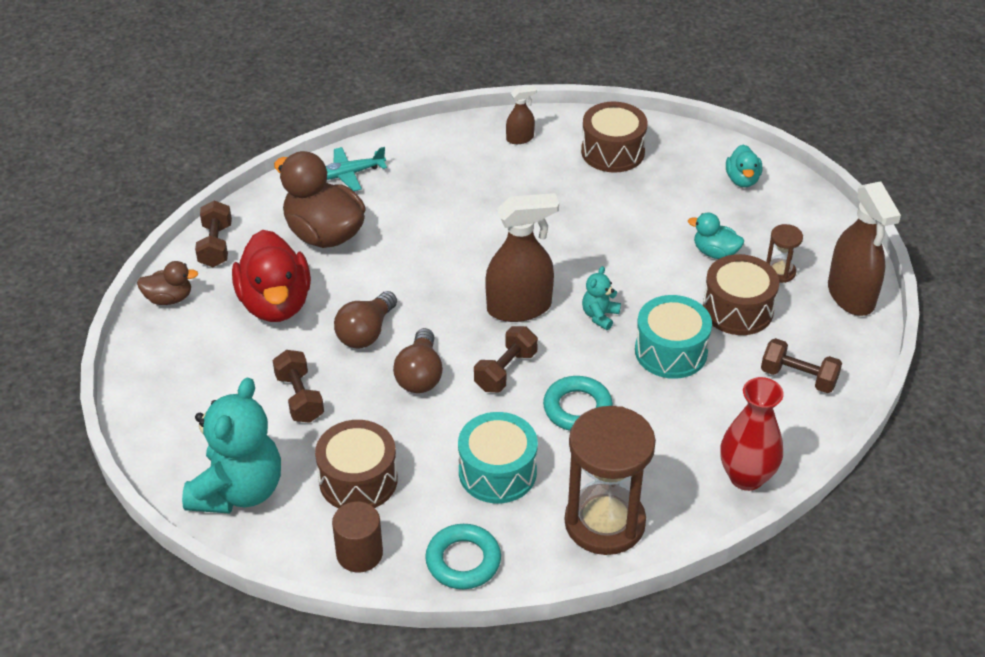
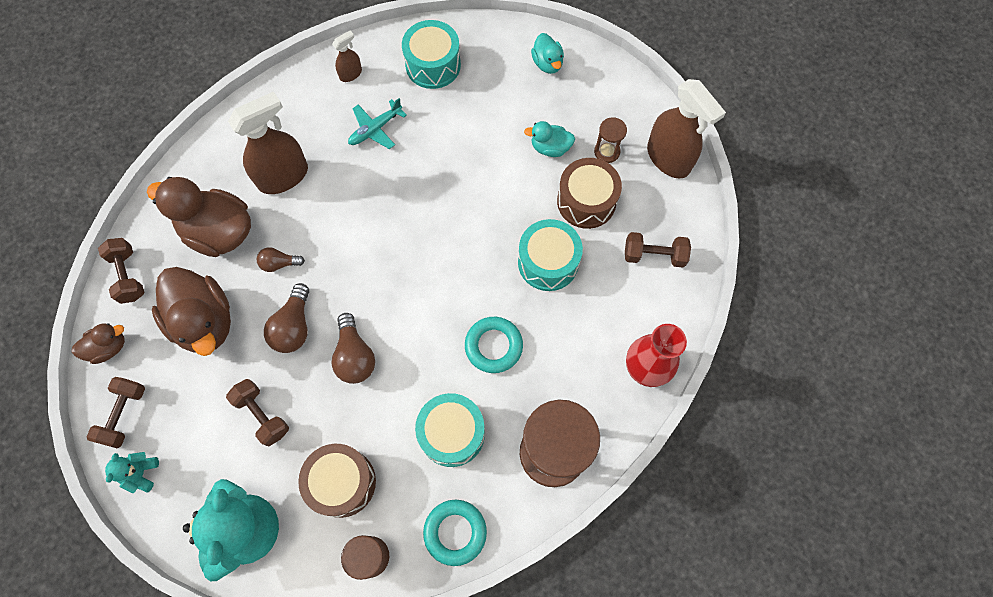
camera: 20 degrees left, 25 degrees up
red duck [232,230,311,322] -> brown duck [152,267,231,356]
turquoise plane [326,147,387,191] -> turquoise plane moved to [348,98,407,149]
brown dumbbell [474,326,538,392] -> brown dumbbell moved to [87,377,145,449]
brown spray bottle [485,193,559,322] -> brown spray bottle moved to [228,91,308,194]
brown drum [581,102,648,173] -> turquoise drum [402,20,461,89]
turquoise teddy bear [582,266,621,330] -> turquoise teddy bear moved to [105,452,159,493]
none -> brown light bulb [257,247,305,272]

